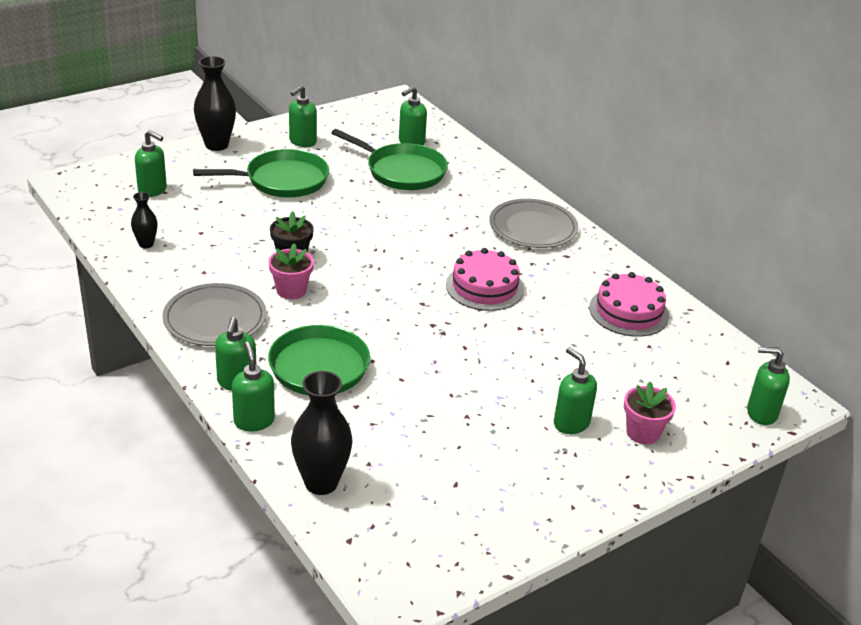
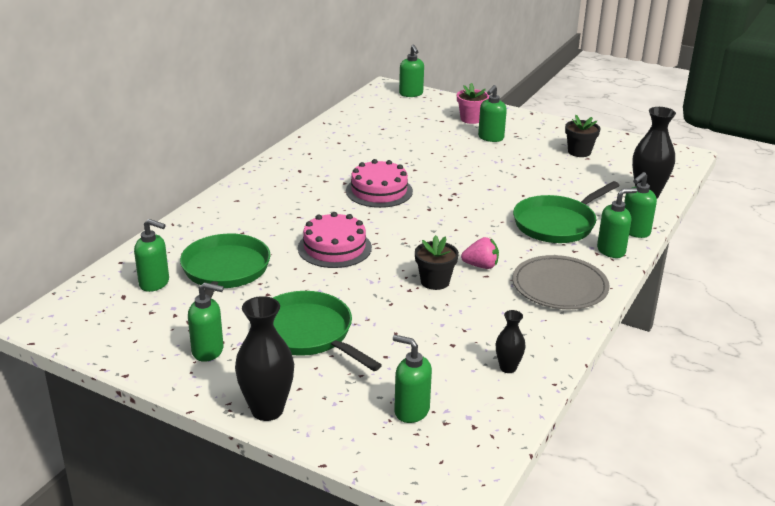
camera: 115 degrees left, 5 degrees down
green soap dispenser [135,130,167,197] -> green soap dispenser turned 60 degrees counterclockwise [393,335,432,423]
pink flower pot [268,243,314,299] -> pink strawberry [461,237,499,269]
grey plate [489,199,578,248] -> none
pink cake [589,272,669,337] -> pink cake moved to [298,212,372,268]
none -> black flower pot [565,115,600,157]

